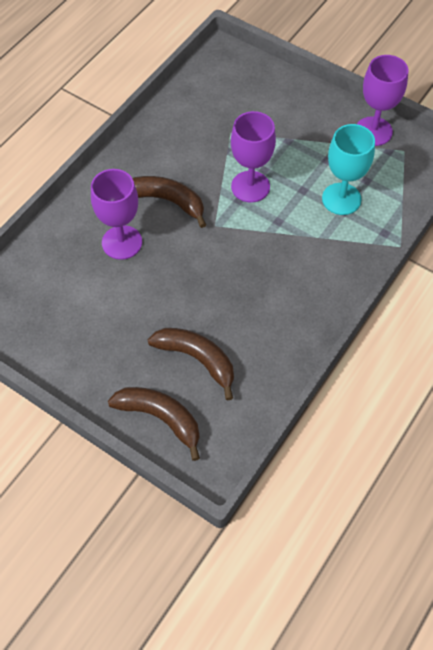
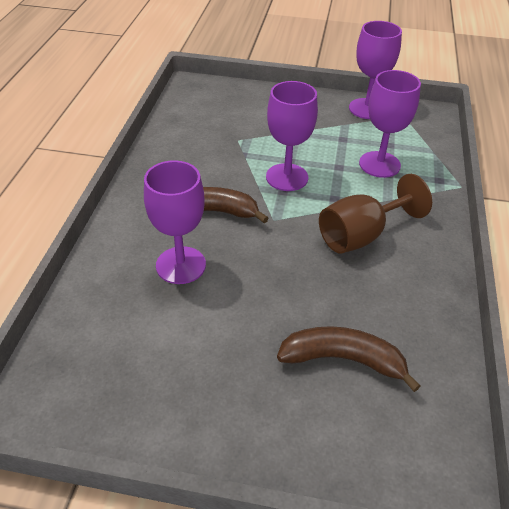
camera: 25 degrees left, 15 degrees down
brown banana [108,387,200,461] -> none
turquoise goblet [322,124,375,215] -> purple goblet [359,70,421,178]
none -> brown goblet [319,174,432,254]

